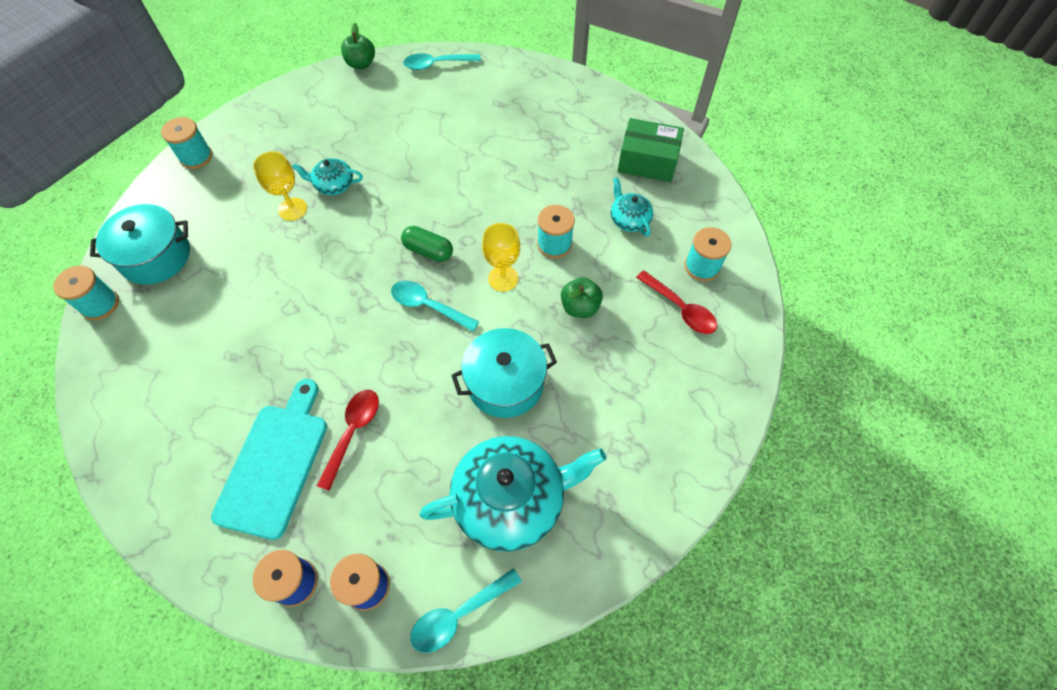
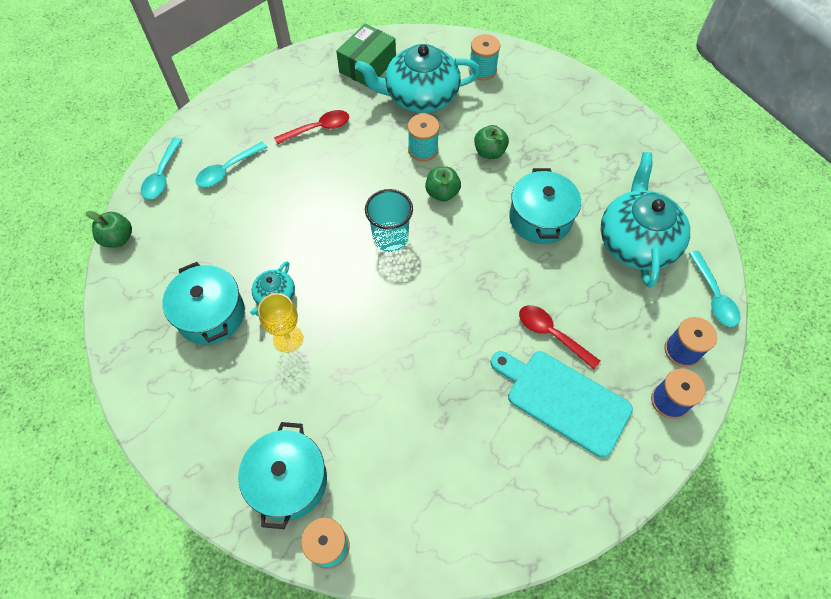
camera: 70 degrees left, 0 degrees up
turquoise spool [161,117,212,169] -> none
turquoise spoon [391,280,479,331] -> turquoise spoon moved to [196,141,268,187]
green capsule [401,226,453,262] -> turquoise cup [365,189,413,252]
yellow goblet [482,223,520,292] -> green apple [425,166,461,201]
turquoise teapot [611,177,653,236] -> turquoise teapot [355,44,481,113], size x2.08
red spoon [636,270,717,334] -> red spoon moved to [274,110,349,145]
none -> turquoise pot [162,262,245,344]

